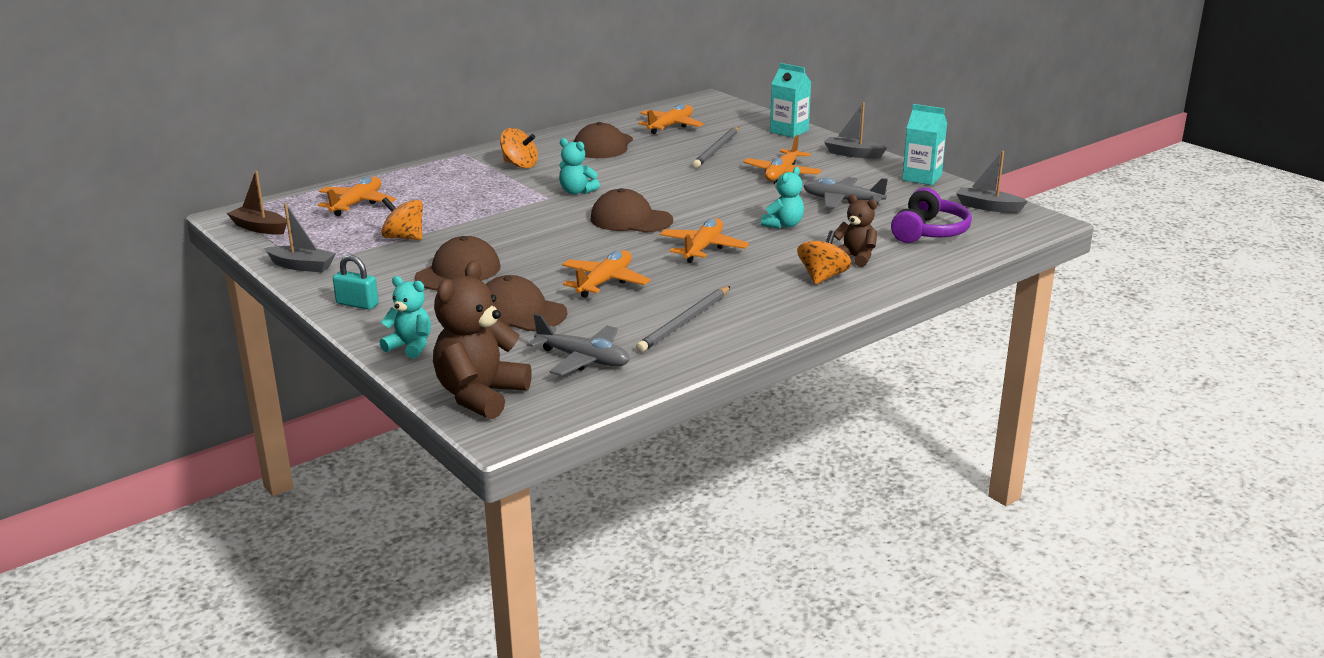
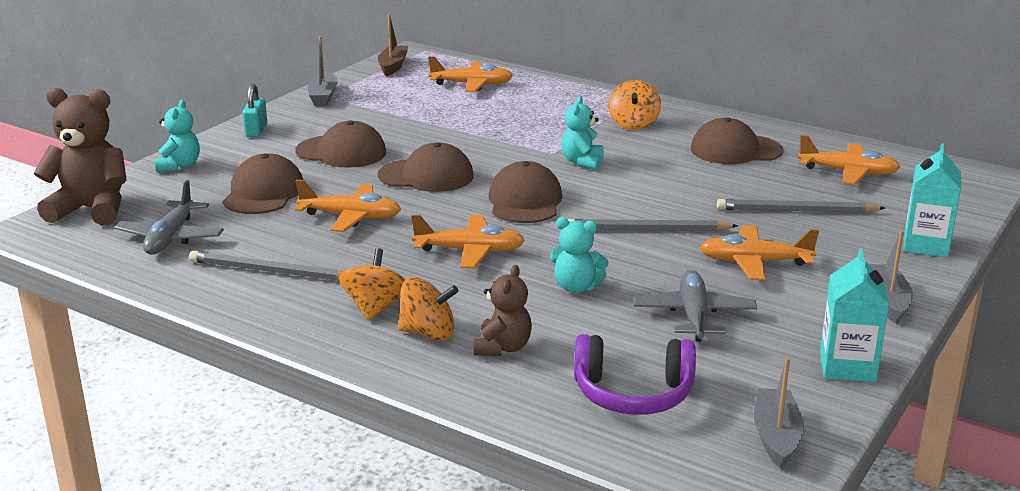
camera: 70 degrees right, 0 degrees up
orange spinning top [381,197,423,240] -> orange spinning top moved to [339,248,405,321]
none -> brown cap [378,143,474,192]
none -> grey pencil [568,219,738,231]

